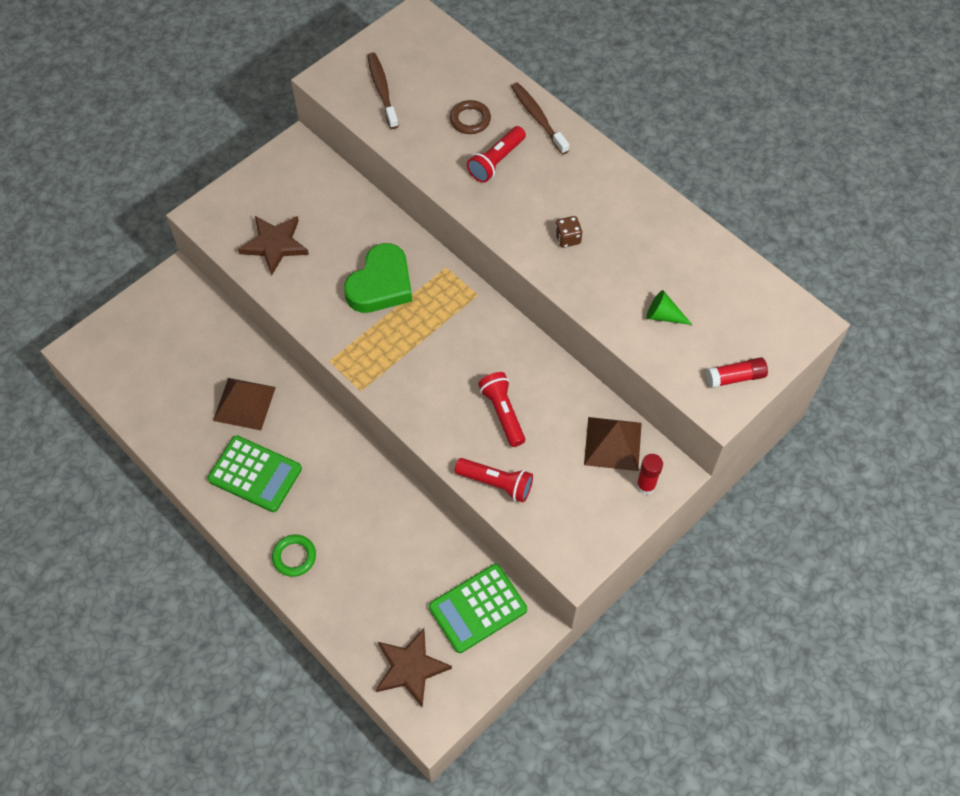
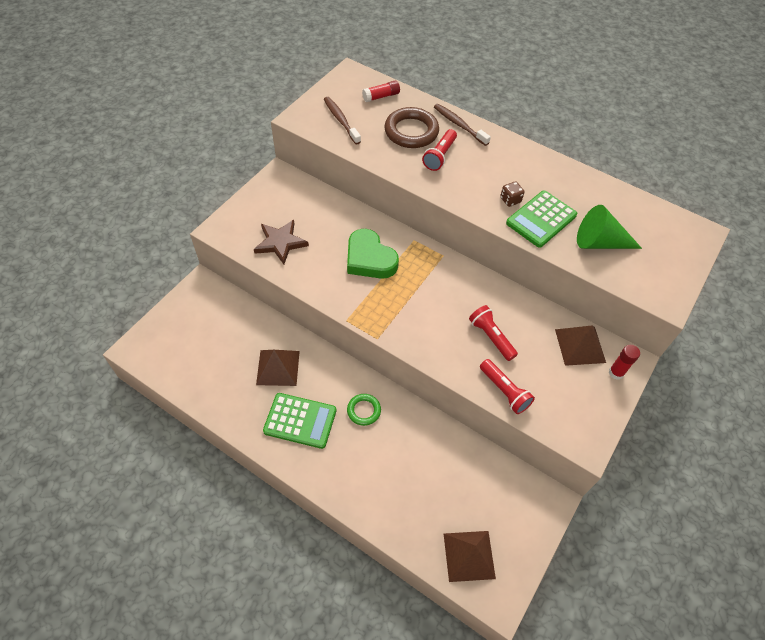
camera: 15 degrees left, 5 degrees down
green ring [272,534,316,577] -> green ring moved to [347,394,381,426]
green heart [344,243,412,313] -> green heart turned 120 degrees clockwise [347,229,399,279]
brown star [376,628,452,707] -> brown pyramid [444,531,496,582]
green calculator [429,564,527,653] -> green calculator moved to [506,191,577,248]
brown ring [450,100,491,134] -> brown ring [384,107,439,148], size x1.79
red flashlight [455,458,533,502] -> red flashlight turned 45 degrees clockwise [480,359,535,414]
green cone [647,290,692,325] -> green cone [577,205,642,249], size x1.84
red glue stick [706,357,768,388] -> red glue stick moved to [362,81,400,102]

